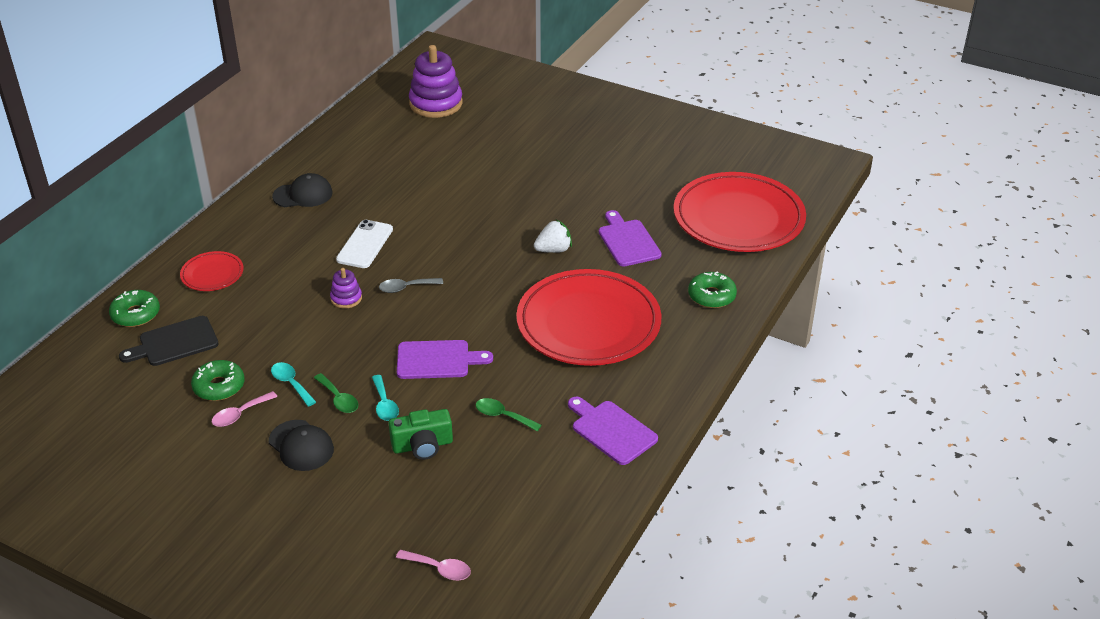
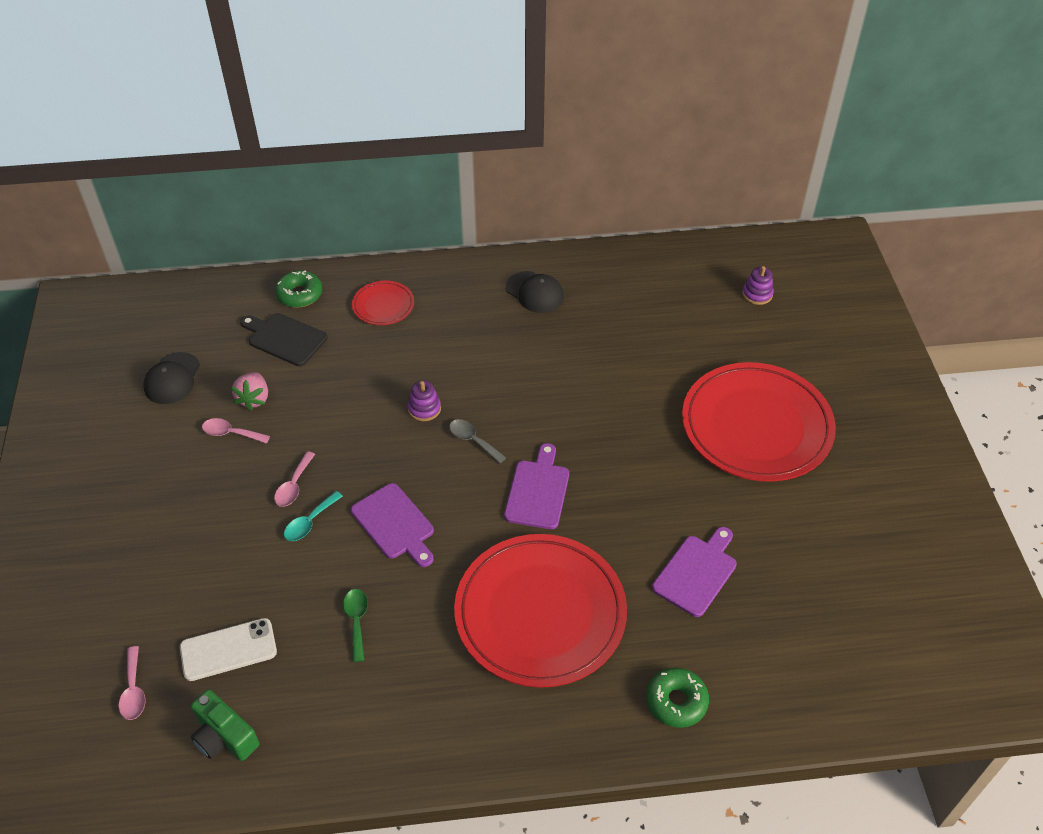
camera: 55 degrees right, 10 degrees up
green donut [191,360,245,401] -> pink strawberry [231,372,268,411]
black cap [269,420,334,471] -> black cap moved to [143,352,200,404]
turquoise spoon [271,362,316,407] -> none
green spoon [314,373,358,413] -> pink spoon [274,452,315,507]
white phone [336,220,393,268] -> white phone moved to [180,618,277,681]
green camera [389,409,453,460] -> green camera moved to [191,689,259,761]
purple stacking toy [409,45,463,118] -> purple stacking toy [742,266,774,305], size x0.49
white strawberry [534,220,572,253] -> none
purple cutting board [568,397,658,465] -> purple cutting board moved to [504,443,569,529]
red plate [674,172,806,252] -> red plate moved to [682,362,836,482]

